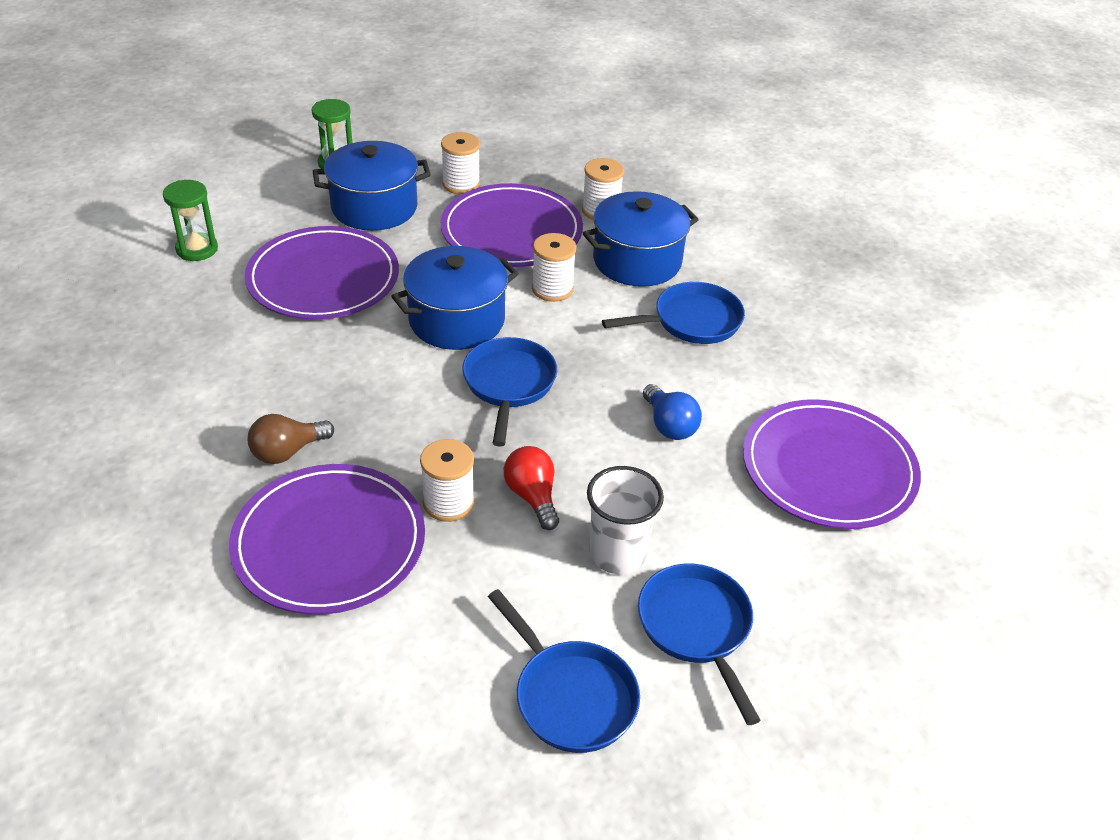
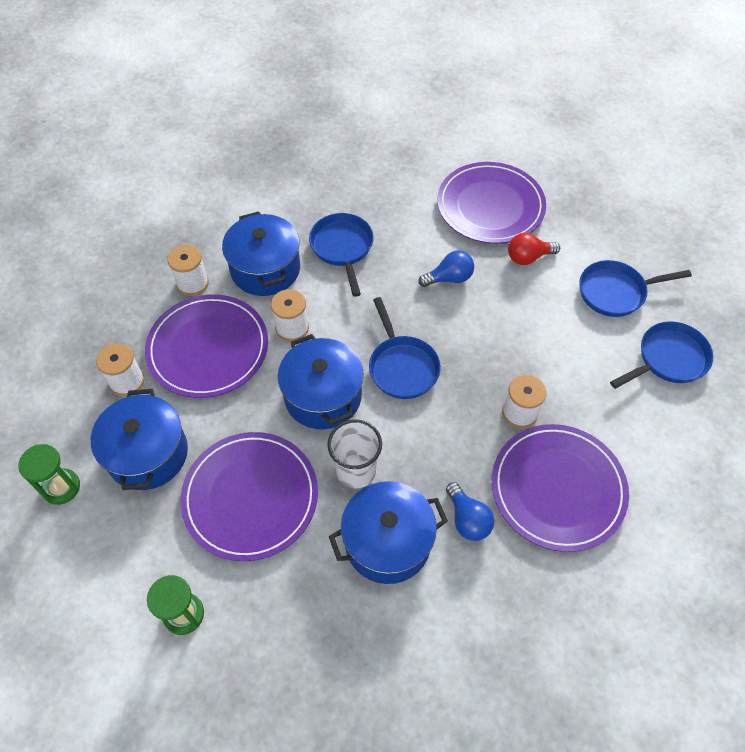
camera: 80 degrees left, 15 degrees up
brown light bulb [248,414,334,464] -> blue light bulb [446,482,494,541]
blue pan [462,337,557,447] -> blue pan turned 120 degrees counterclockwise [369,297,441,399]
red light bulb [504,446,559,530] -> red light bulb moved to [508,233,560,265]
white cup [587,466,664,574] -> white cup moved to [328,419,382,489]
none -> blue pot [329,481,448,584]

